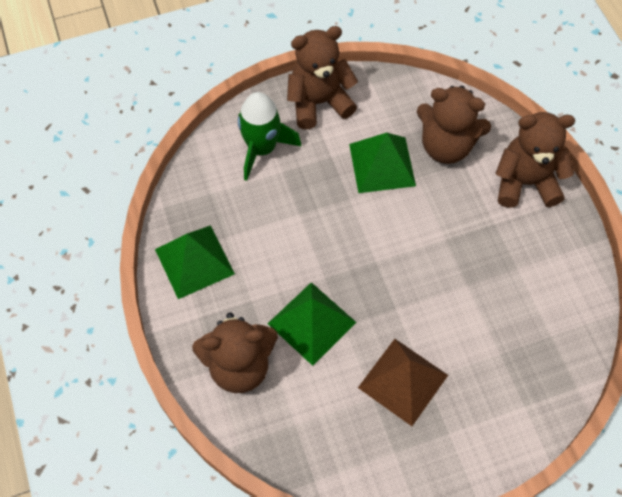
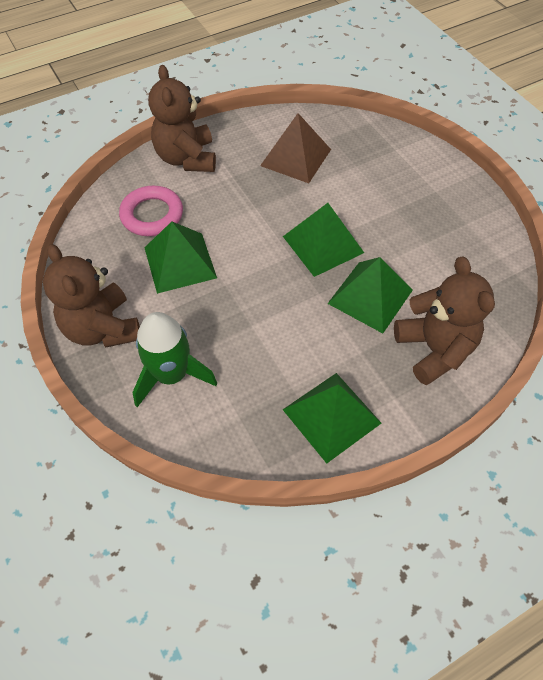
camera: 100 degrees left, 5 degrees down
brown pyramid [358,339,448,426] -> brown pyramid moved to [260,113,331,183]
brown teddy bear [417,86,491,164] -> pink ring [119,186,183,236]
none -> green pyramid [283,203,364,277]

